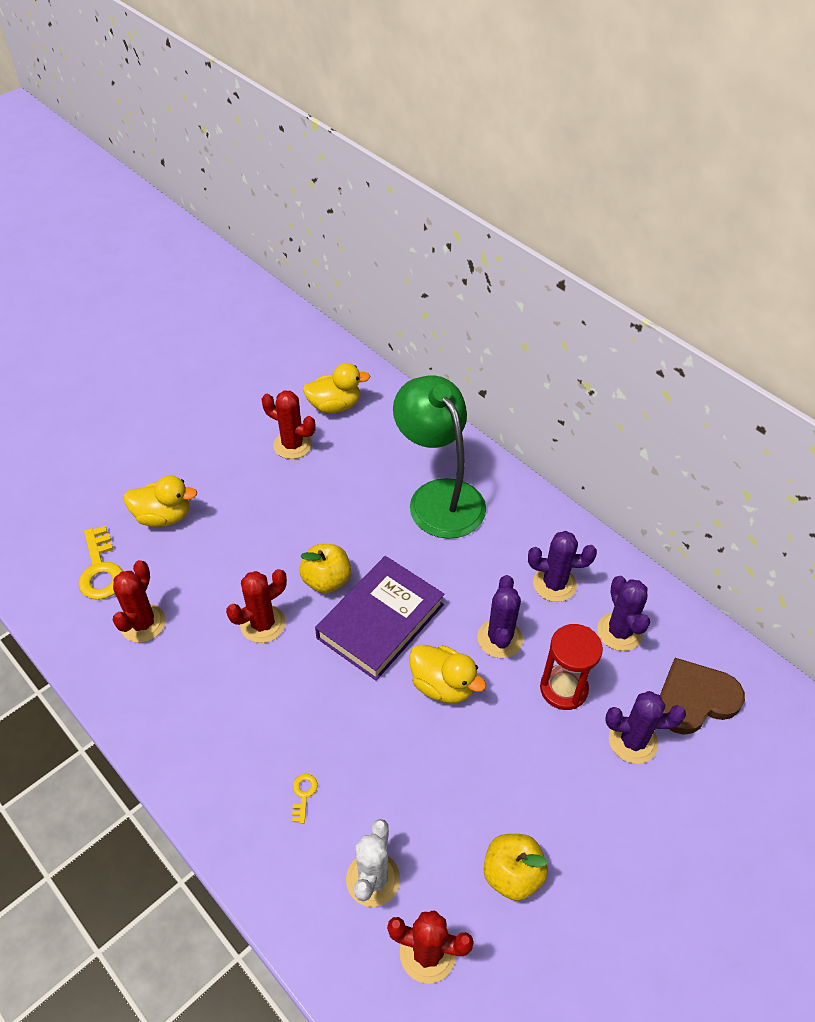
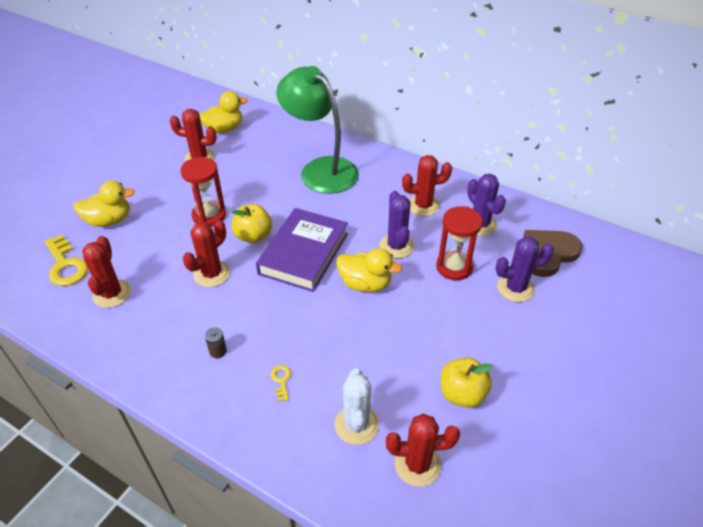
camera: 15 degrees left, 5 degrees down
purple cactus [528,531,597,602] -> red cactus [402,155,452,216]
none -> red hourglass [180,157,226,226]
none -> brown battery [205,327,227,358]

